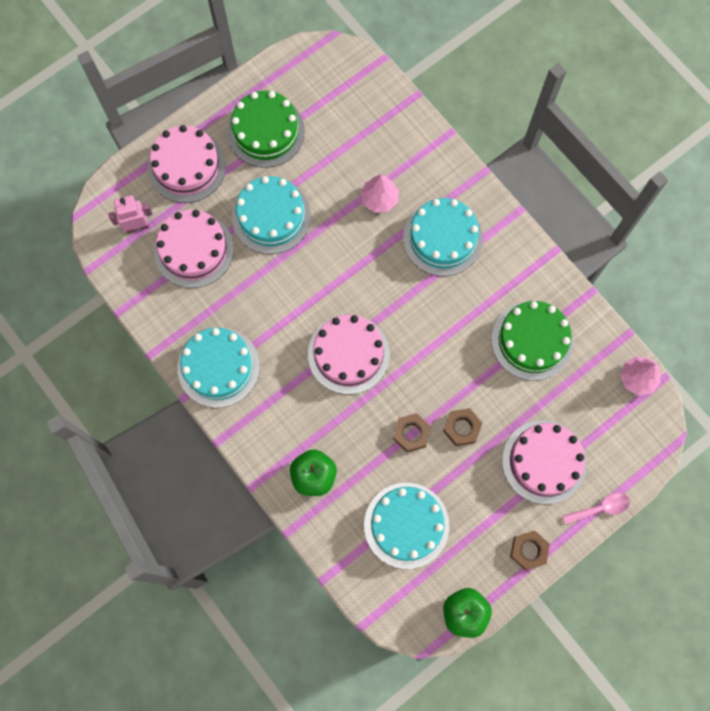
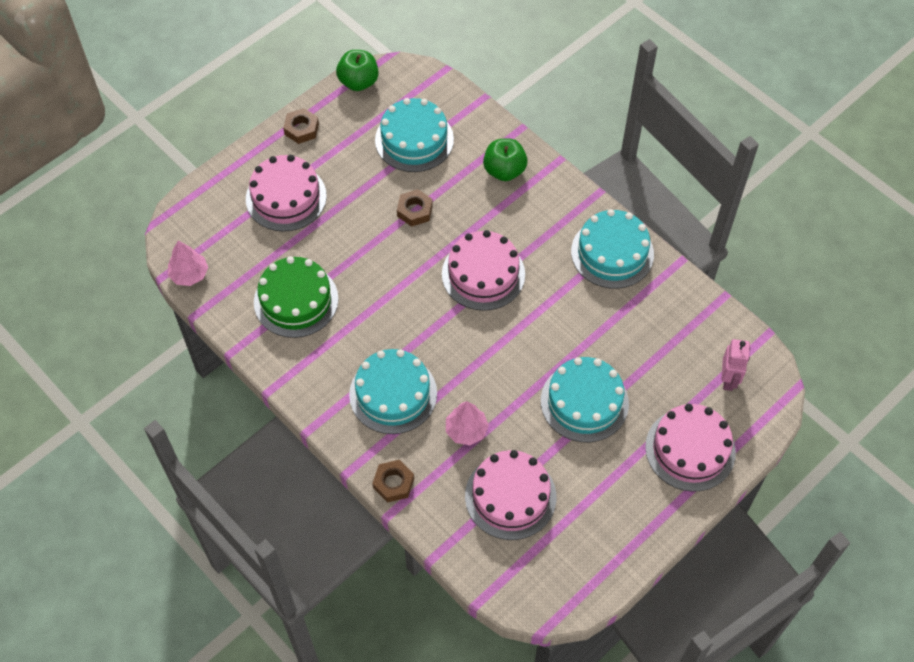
camera: 175 degrees right, 15 degrees down
pink robot [108,195,153,234] -> pink robot turned 60 degrees counterclockwise [722,339,750,391]
pink cake [154,210,234,288] -> pink cake moved to [465,450,556,540]
green cake [227,91,305,168] -> none
brown nut [443,408,483,446] -> brown nut moved to [372,460,414,503]
pink spoon [563,492,630,525] -> none

